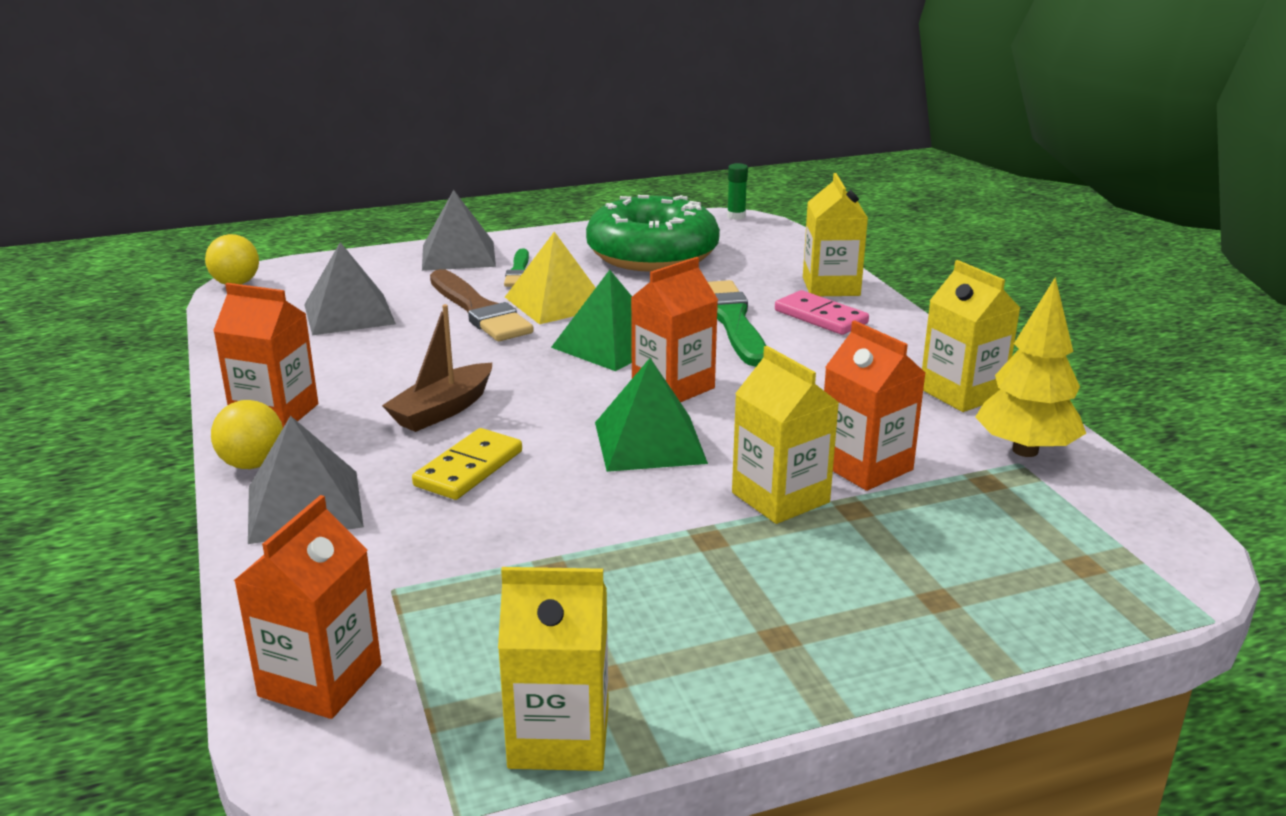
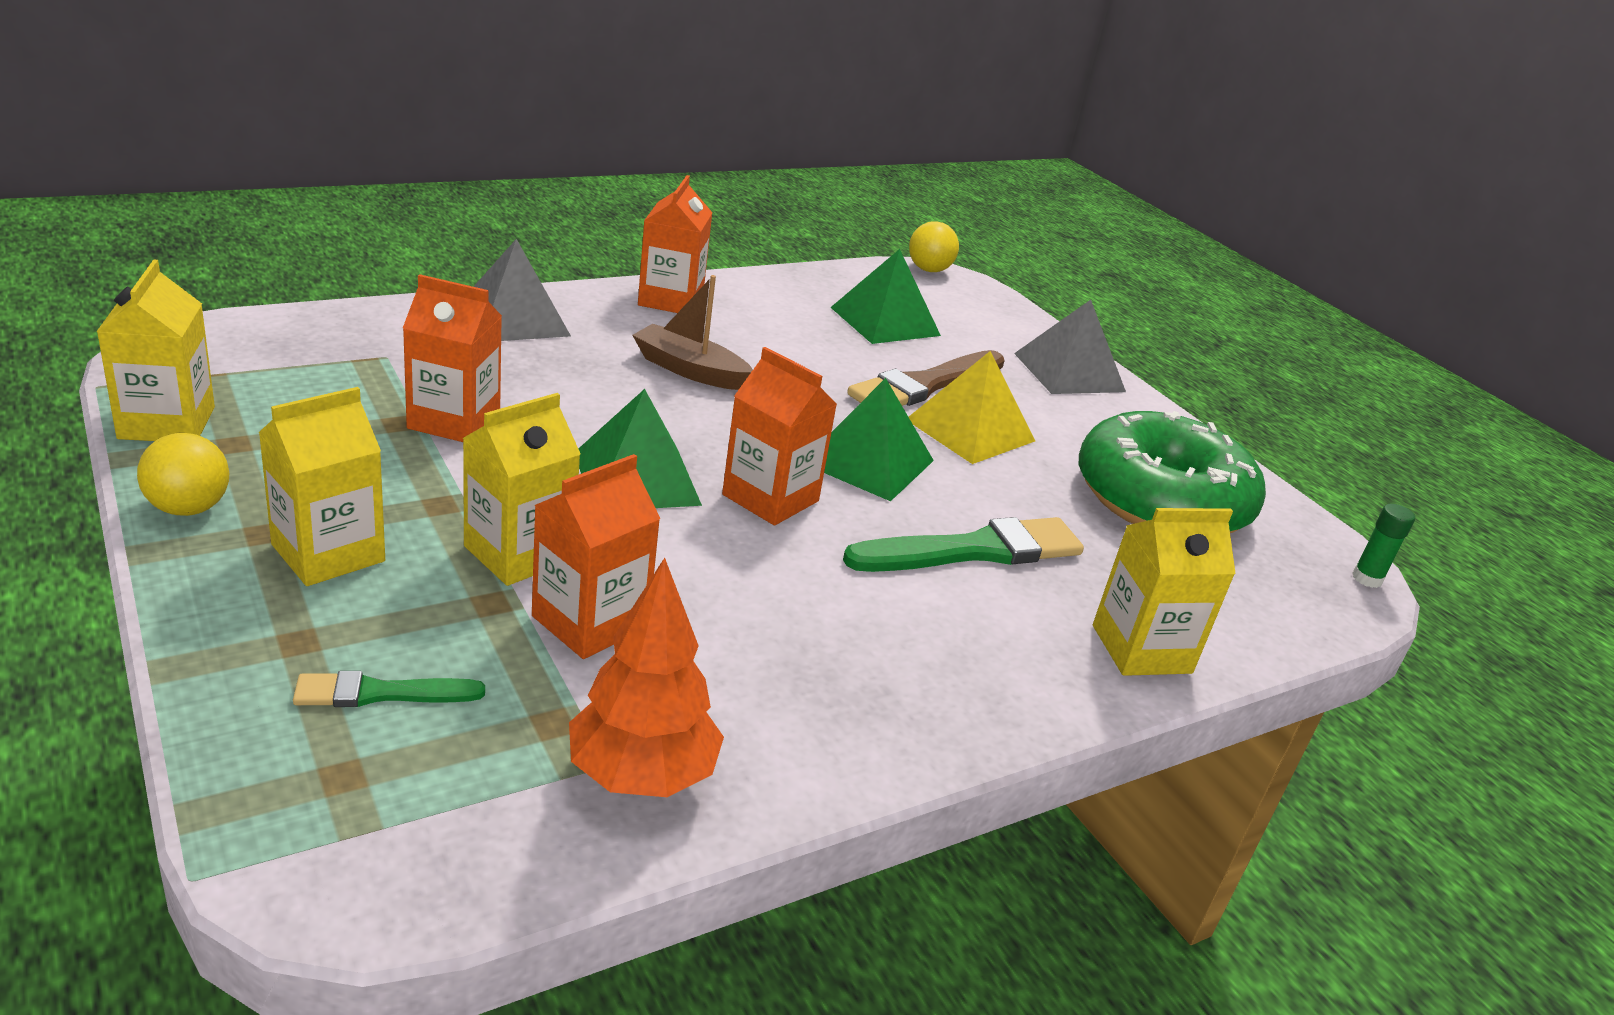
camera: 75 degrees right, 5 degrees up
yellow ball [211,400,283,469] -> yellow ball moved to [137,433,229,516]
orange carton [234,495,381,719] -> orange carton moved to [403,274,502,442]
grey pyramid [304,242,396,336] -> green pyramid [830,249,941,344]
yellow domino [412,428,522,500] -> none
green brush [504,249,529,287] -> green brush moved to [293,671,485,707]
pink domino [775,290,869,335] -> none
yellow carton [922,260,1020,412] -> yellow carton moved to [258,387,385,586]
yellow tree [975,277,1086,457] -> orange tree [569,558,724,797]

